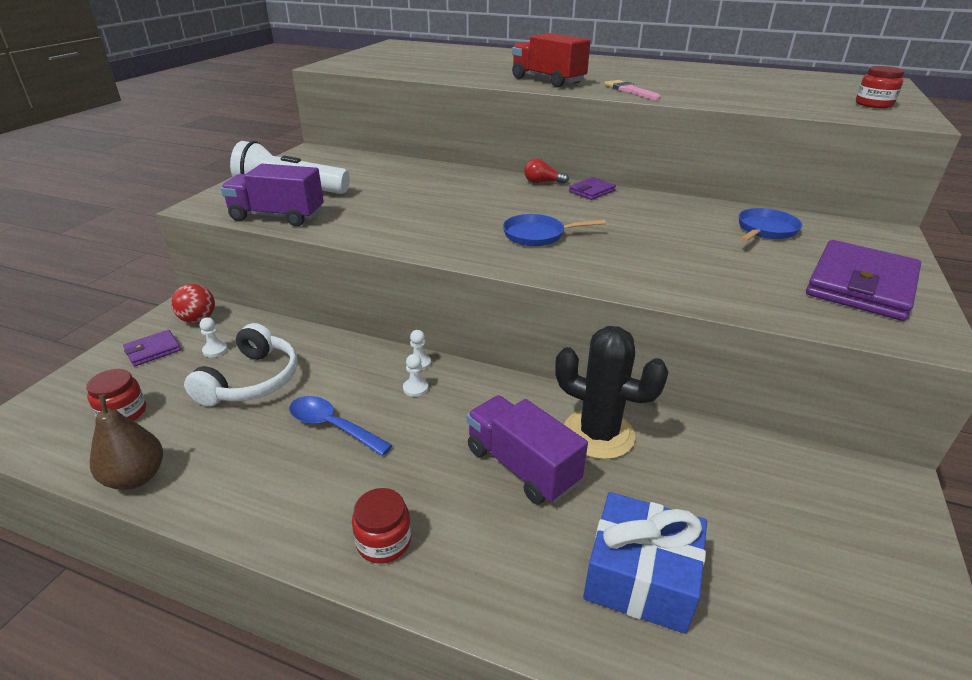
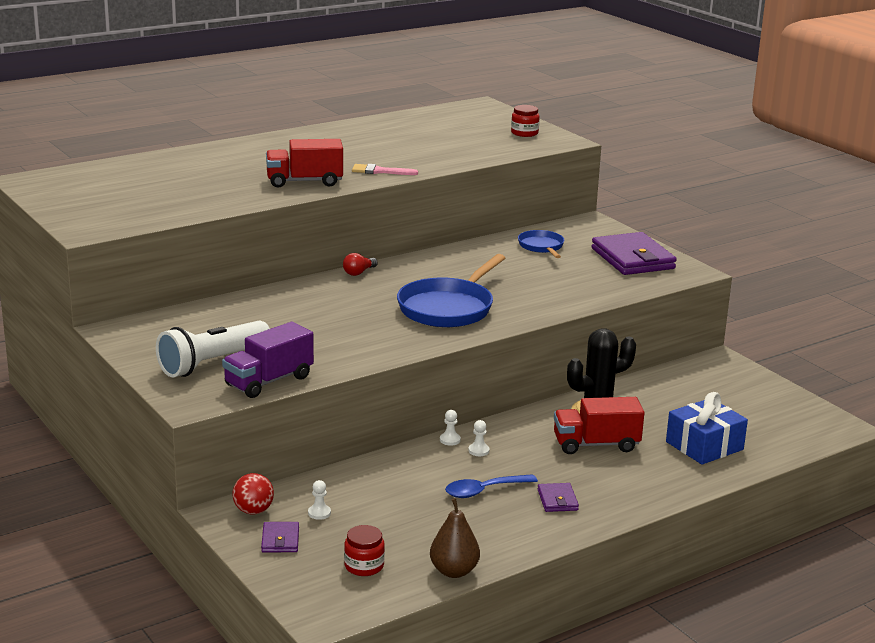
camera: 55 degrees left, 10 degrees down
white headphones [184,323,298,407] -> none
red jar [352,488,411,564] -> none
purple truck [467,395,588,504] -> red truck [554,397,645,454]
blue pan [503,214,606,246] -> blue pan [397,254,505,327], size x1.85
purple wallet [569,177,616,200] -> purple wallet moved to [538,483,579,512]

